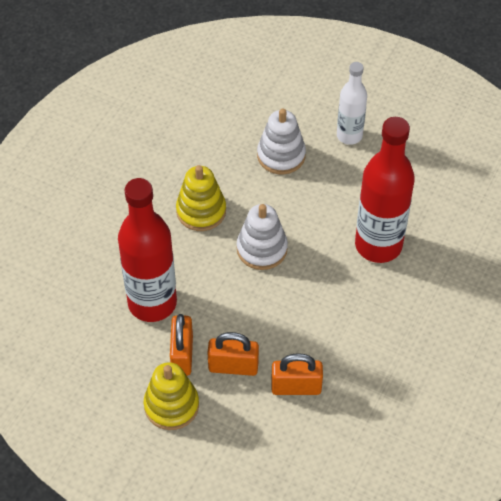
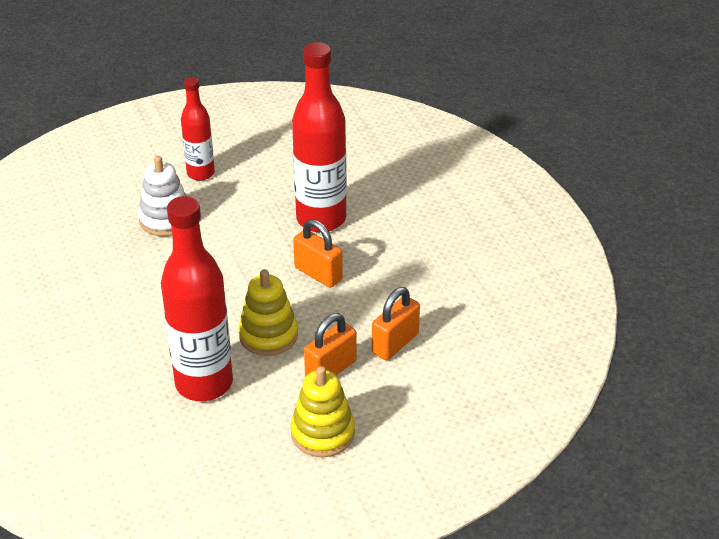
camera: 50 degrees left, 15 degrees down
orange padlock [170,314,193,376] -> orange padlock moved to [293,219,343,288]
yellow stacking toy [176,165,226,231] -> yellow stacking toy moved to [238,269,298,356]
white stacking toy [237,204,288,270] -> none
white bottle [337,62,367,145] -> red bottle [181,77,215,181]

